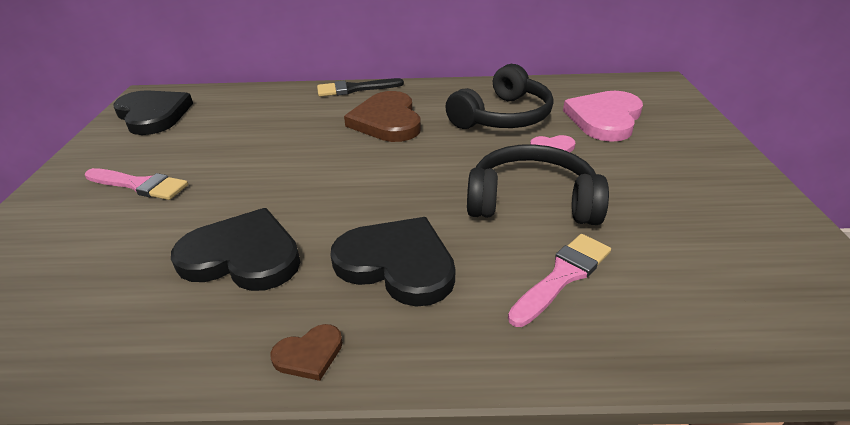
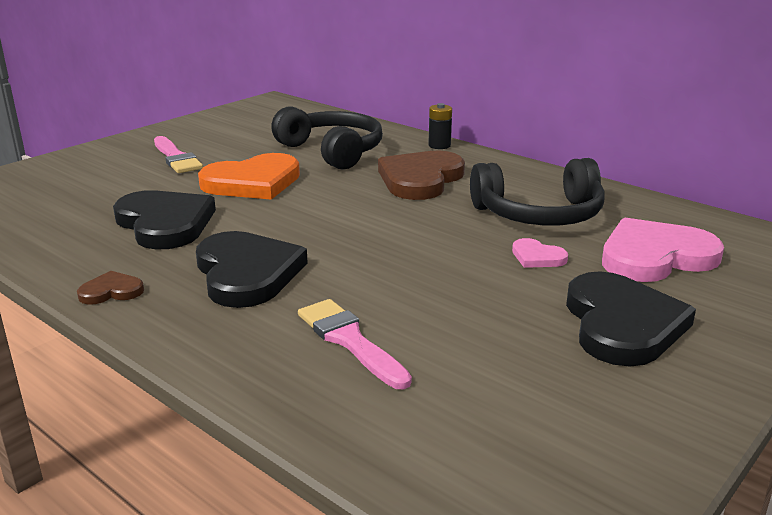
camera: 40 degrees right, 10 degrees down
black heart [114,90,193,135] -> black heart moved to [566,271,696,367]
brown heart [270,324,343,381] -> brown heart turned 150 degrees clockwise [77,271,144,305]
black brush [317,78,404,97] -> black battery [428,103,452,149]
black headphones [467,144,609,225] -> black headphones moved to [271,106,383,170]
pink brush [508,234,611,327] -> pink brush turned 120 degrees counterclockwise [298,299,412,389]
none -> orange heart [198,153,300,200]

